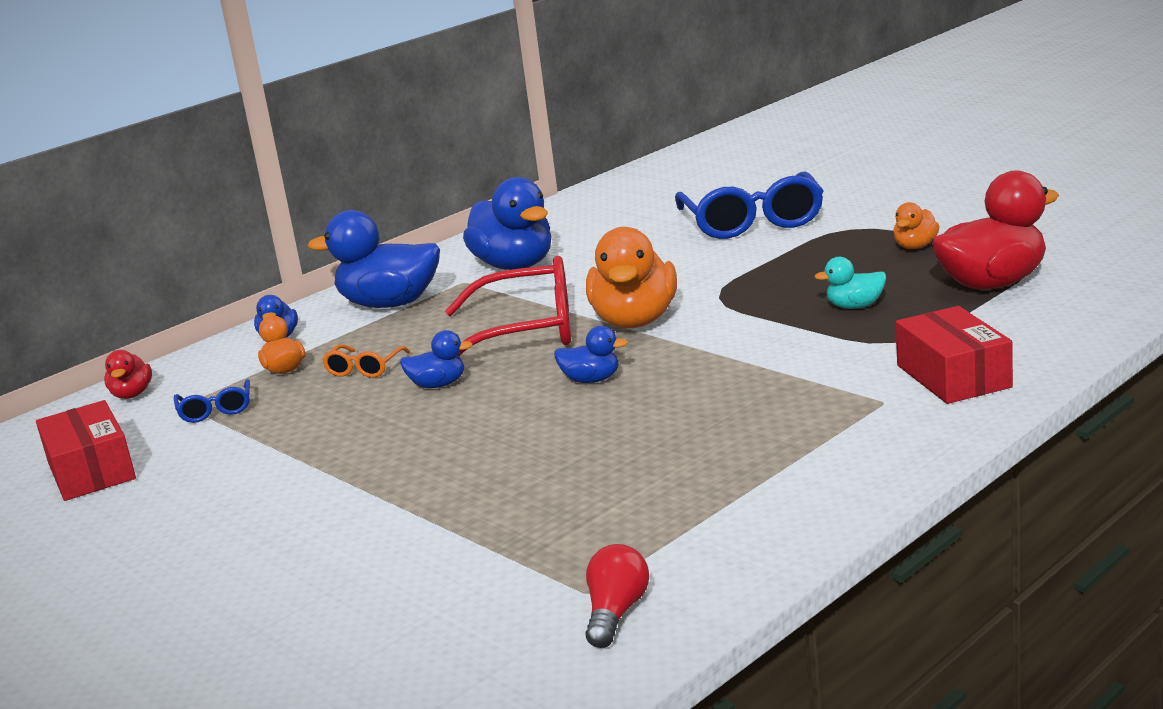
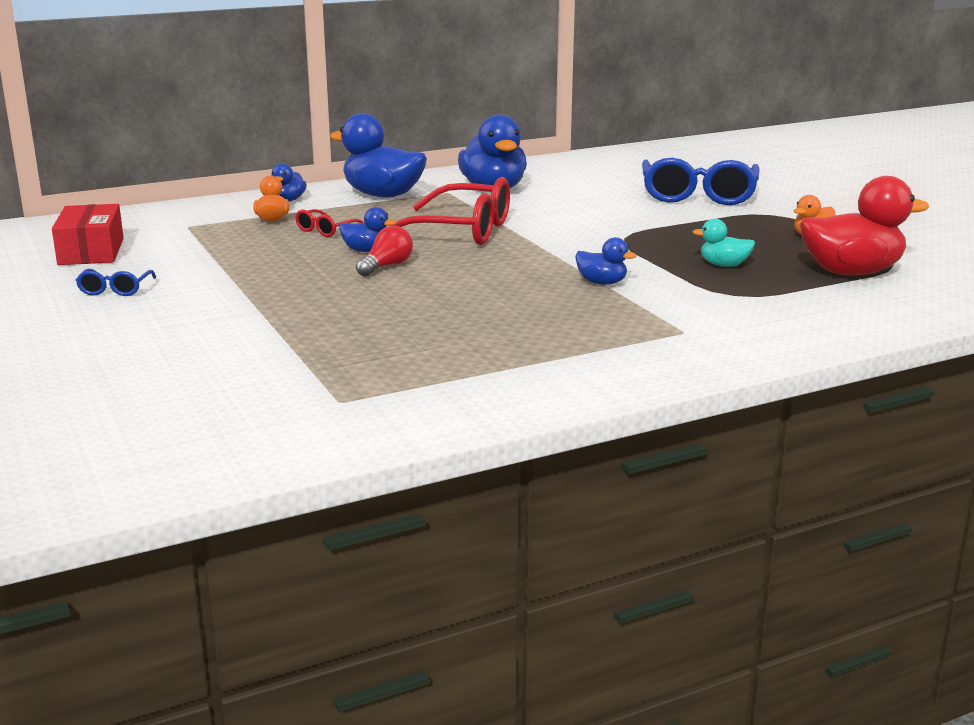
camera: 15 degrees right, 0 degrees up
red duck [104,350,152,399] -> none
blue glasses [174,379,250,423] -> blue glasses moved to [76,269,156,296]
orange glasses [322,344,410,378] -> red glasses [295,209,364,237]
blue duck [554,326,628,383] -> blue duck moved to [575,237,637,285]
orange duck [586,227,677,328] -> none
red light bulb [586,544,649,648] -> red light bulb moved to [356,226,413,277]
red box [896,306,1013,404] -> none

